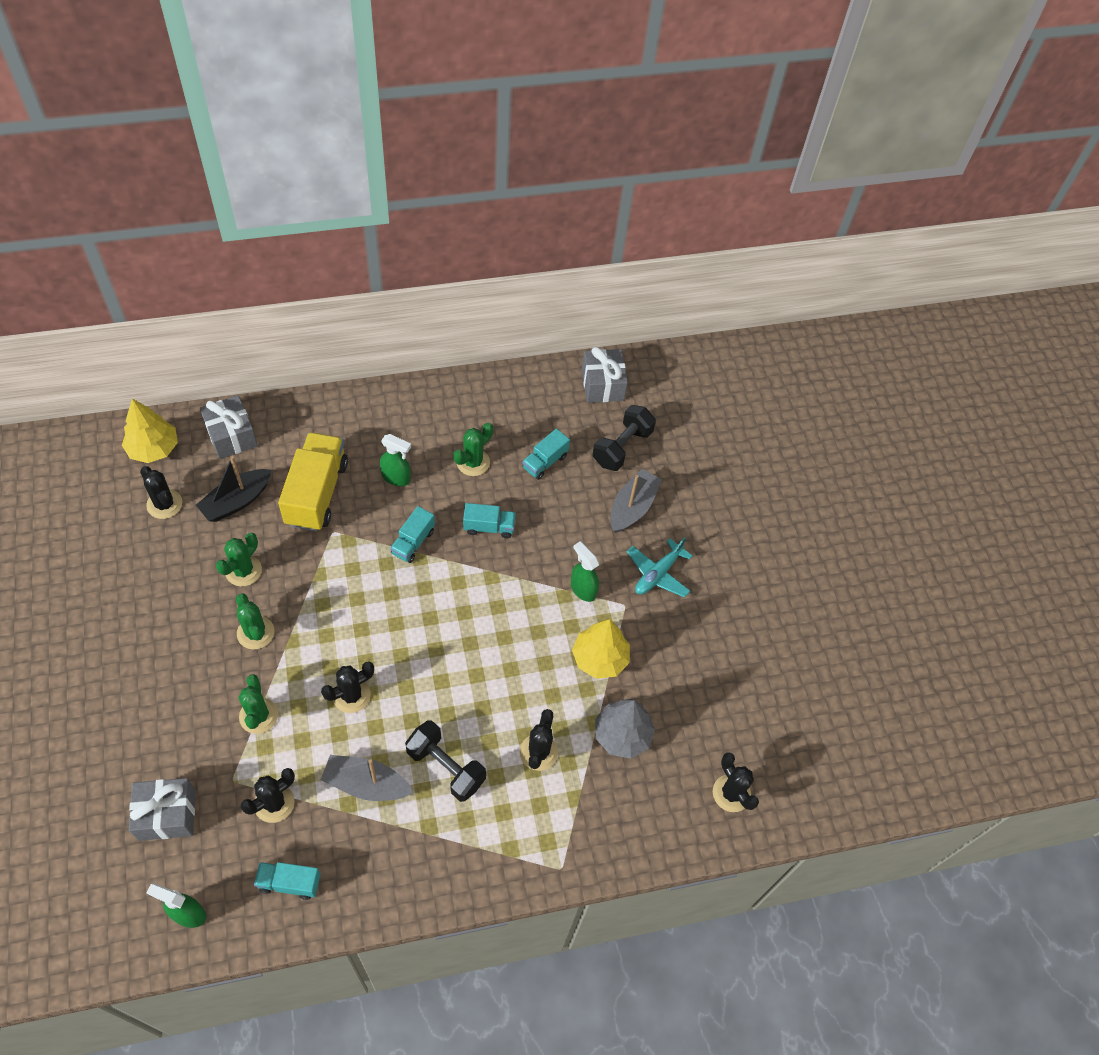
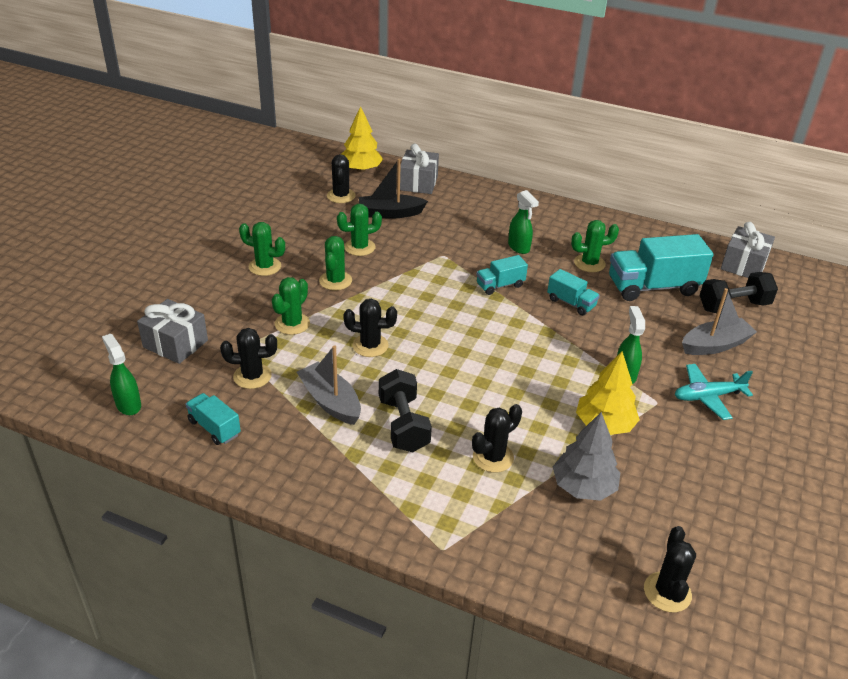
camera: 40 degrees right, 20 degrees down
yellow truck [278,432,348,531] -> none
turquoise truck [523,429,570,480] -> turquoise truck [609,234,713,301], size x1.91
none -> green cactus [239,222,285,276]

